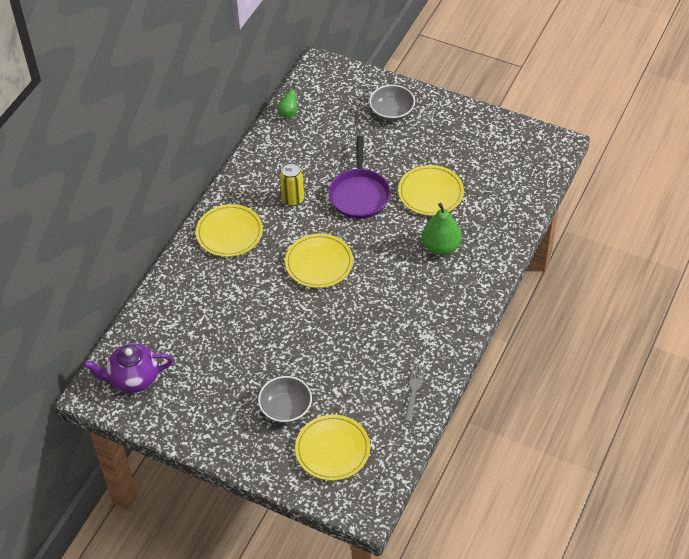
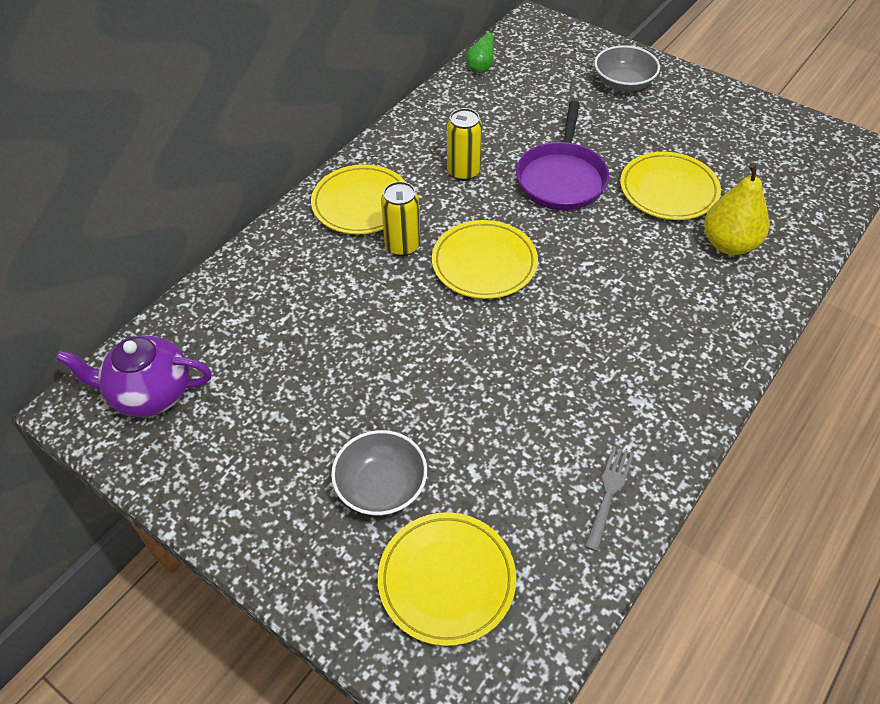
camera: 10 degrees right, 0 degrees up
green pear [422,203,462,255] -> none
none -> yellow can [381,181,420,256]
none -> yellow pear [704,163,769,255]

